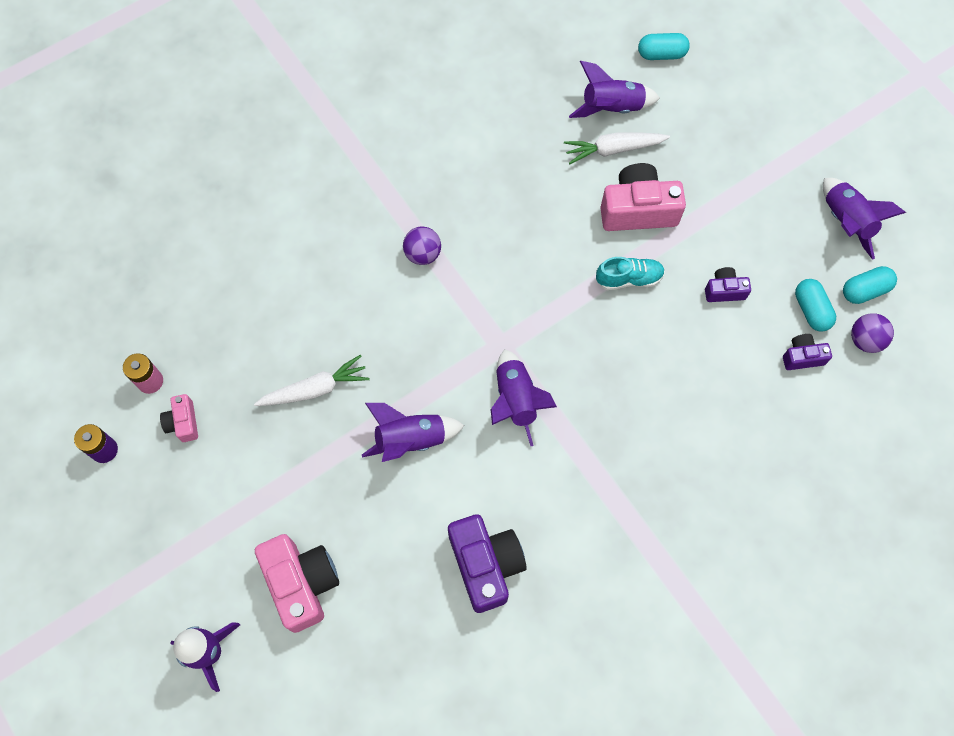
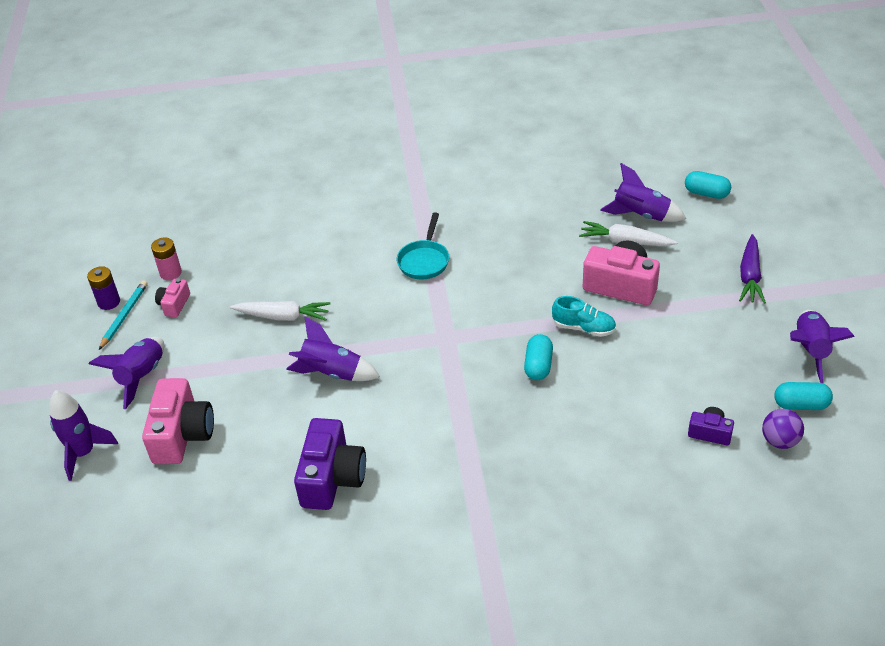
camera: 30 degrees right, 25 degrees down
purple ball [403,227,441,265] -> turquoise pan [396,213,449,279]
purple rocket [491,349,557,446] -> purple rocket moved to [89,337,164,409]
purple camera [705,267,751,302] -> none
turquoise capsule [795,279,836,331] -> turquoise capsule moved to [524,334,553,380]
none -> turquoise pencil [99,281,148,350]
none -> purple carrot [739,234,766,304]

